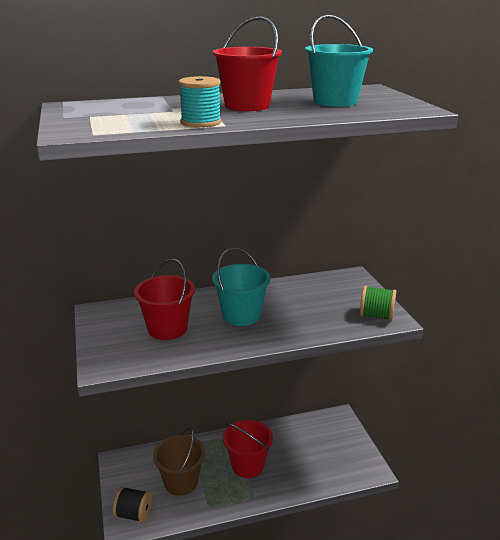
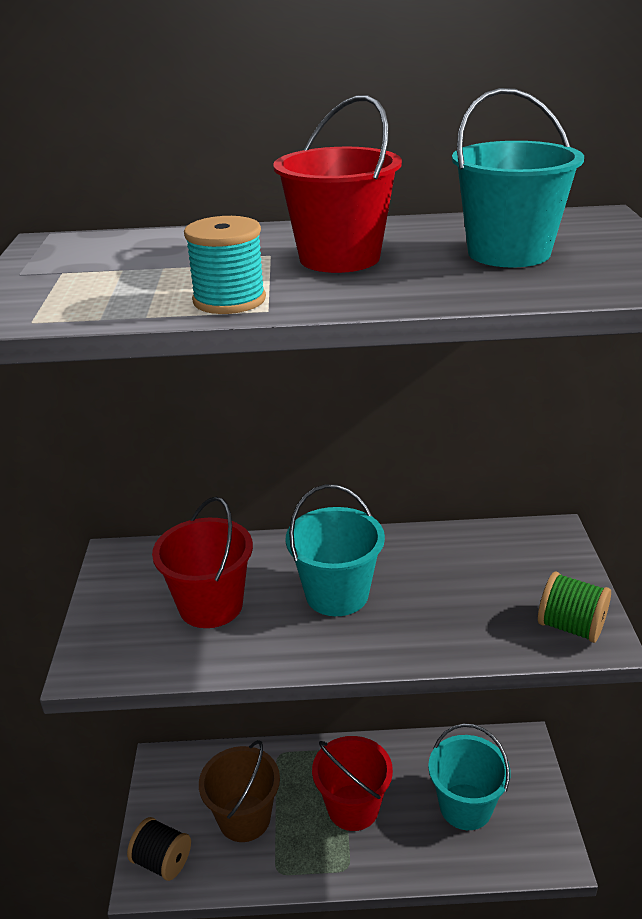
camera: 15 degrees right, 5 degrees up
none -> turquoise bucket [428,723,511,830]

